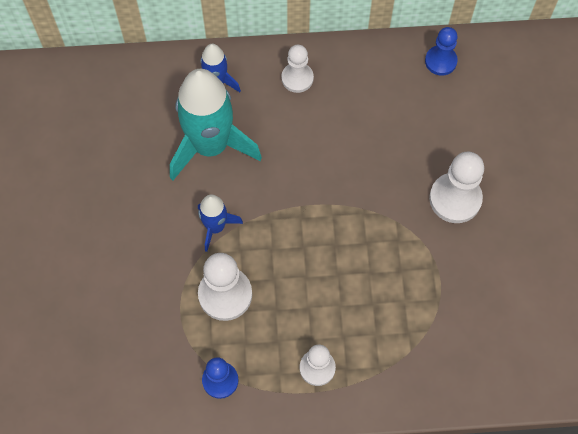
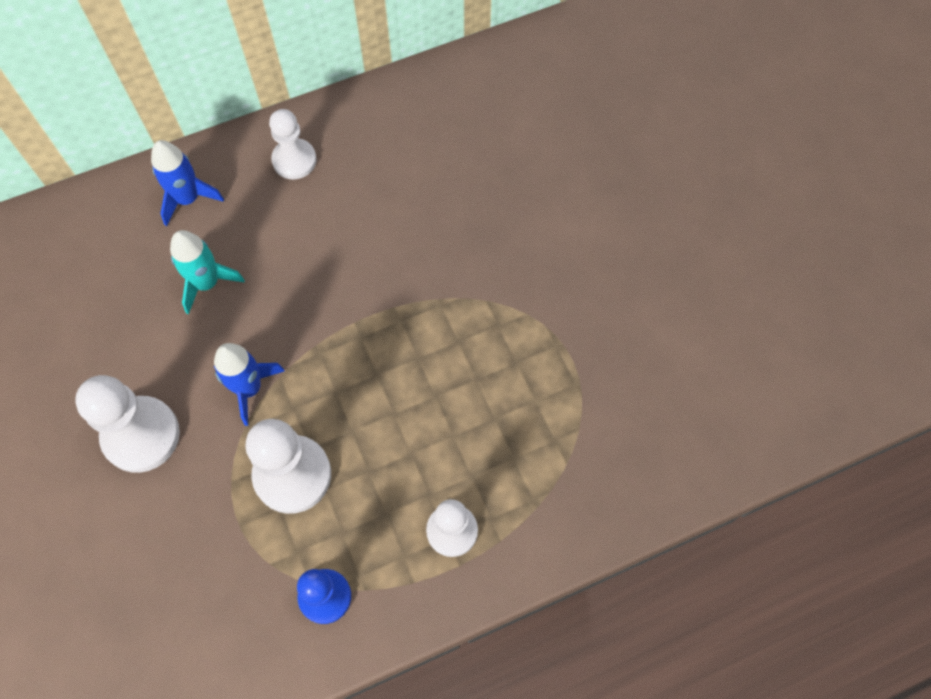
camera: 20 degrees left, 0 degrees up
turquoise rocket [170,69,262,181] -> turquoise rocket [170,230,245,314], size x0.50
blue pawn [425,27,458,76] -> none
white pawn [429,151,484,223] -> white pawn moved to [75,375,180,473]

